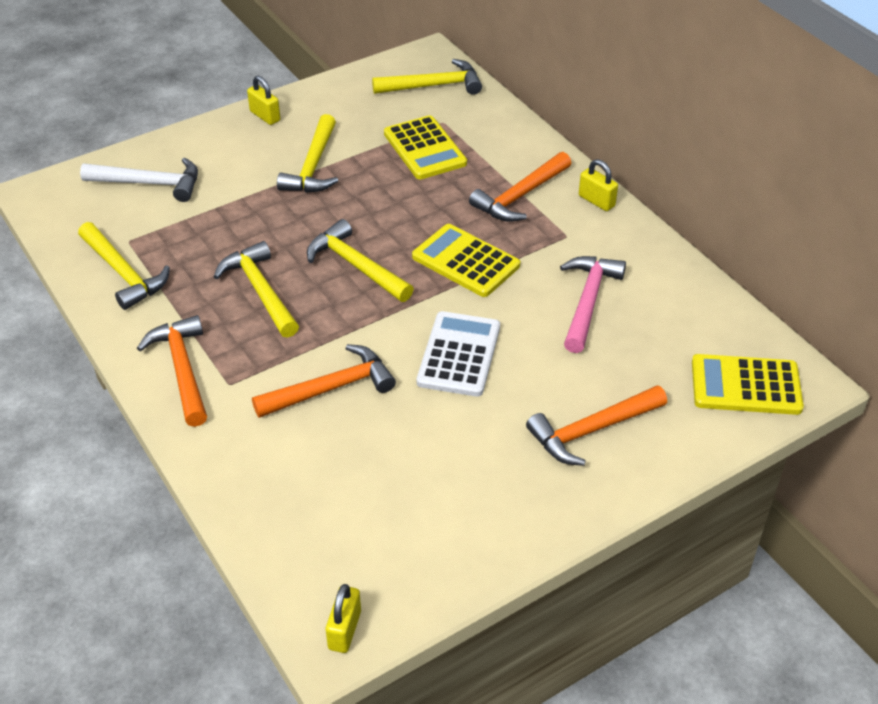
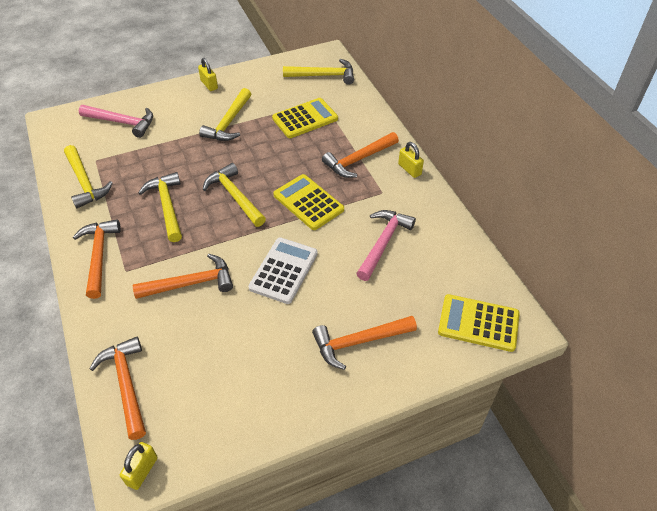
camera: 10 degrees right, 5 degrees up
white hammer [80,158,198,202] -> pink hammer [79,105,153,138]
yellow calculator [384,115,467,179] -> yellow calculator turned 105 degrees counterclockwise [272,98,338,138]
none -> orange hammer [89,337,146,440]

